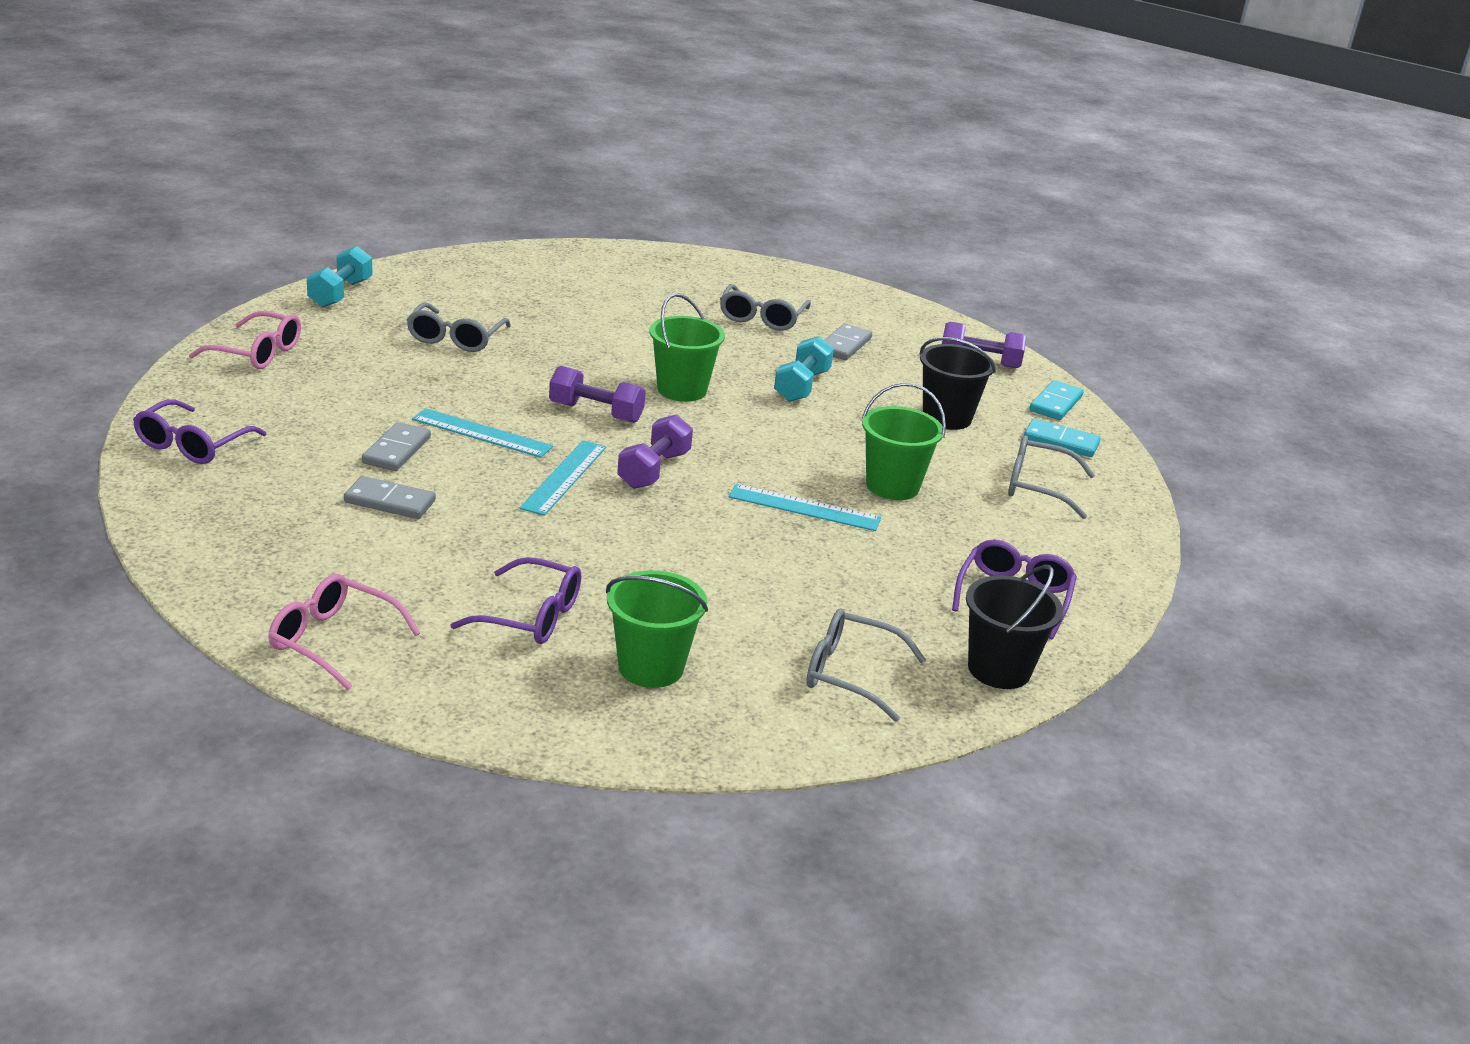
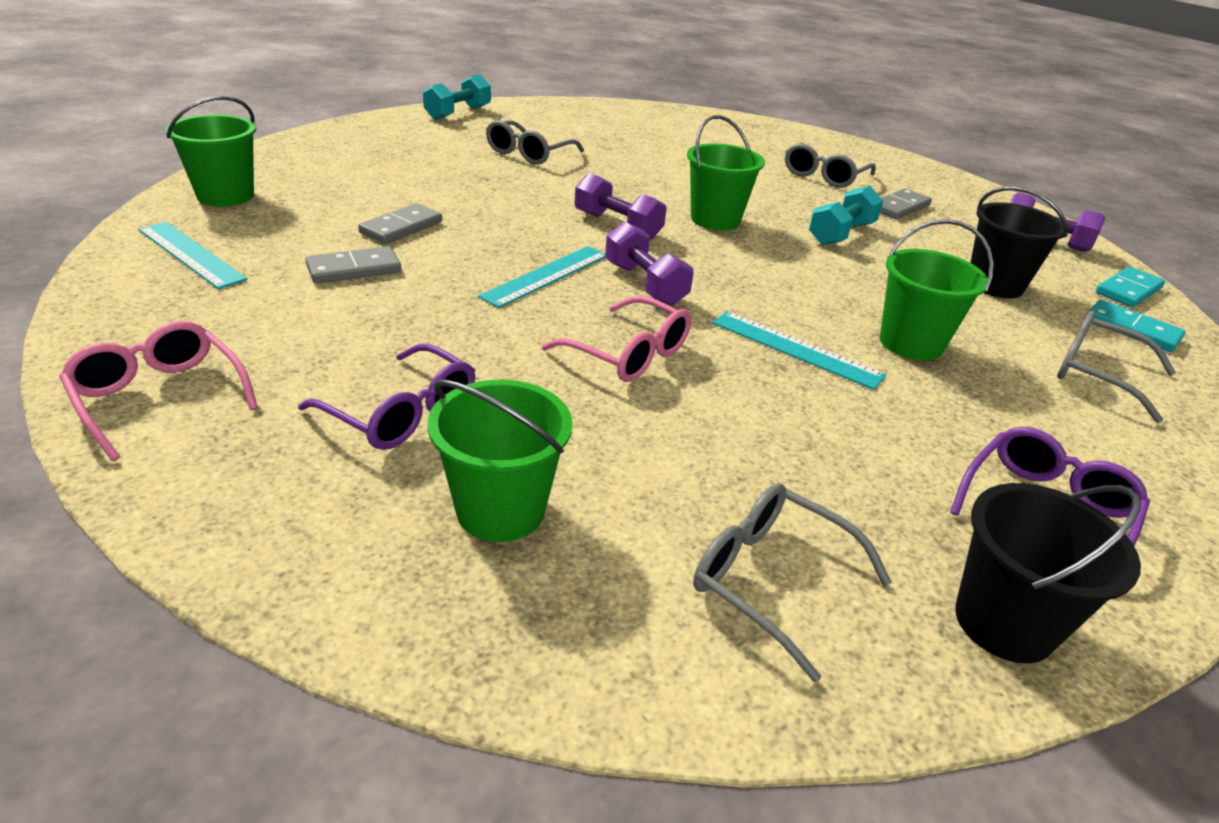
camera: 20 degrees right, 5 degrees up
purple glasses [133,399,266,464] -> green bucket [165,96,256,206]
pink glasses [189,311,301,369] -> pink glasses moved to [542,296,691,382]
grey domino [344,476,436,519] -> grey domino turned 60 degrees counterclockwise [305,246,401,284]
turquoise ruler [412,408,553,458] -> turquoise ruler moved to [138,222,247,289]
purple dumbbell [617,414,693,489] -> purple dumbbell turned 75 degrees counterclockwise [605,221,694,306]

